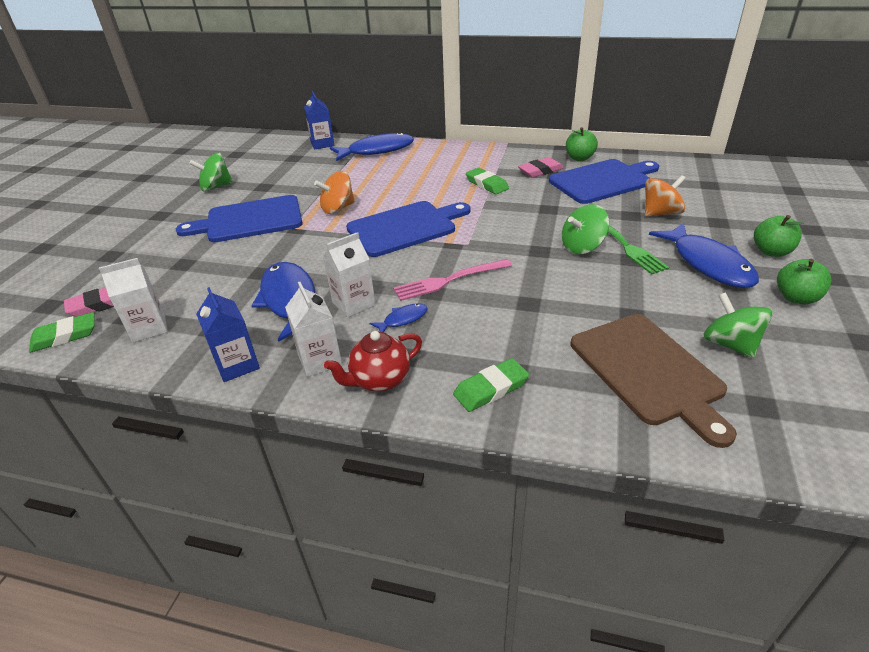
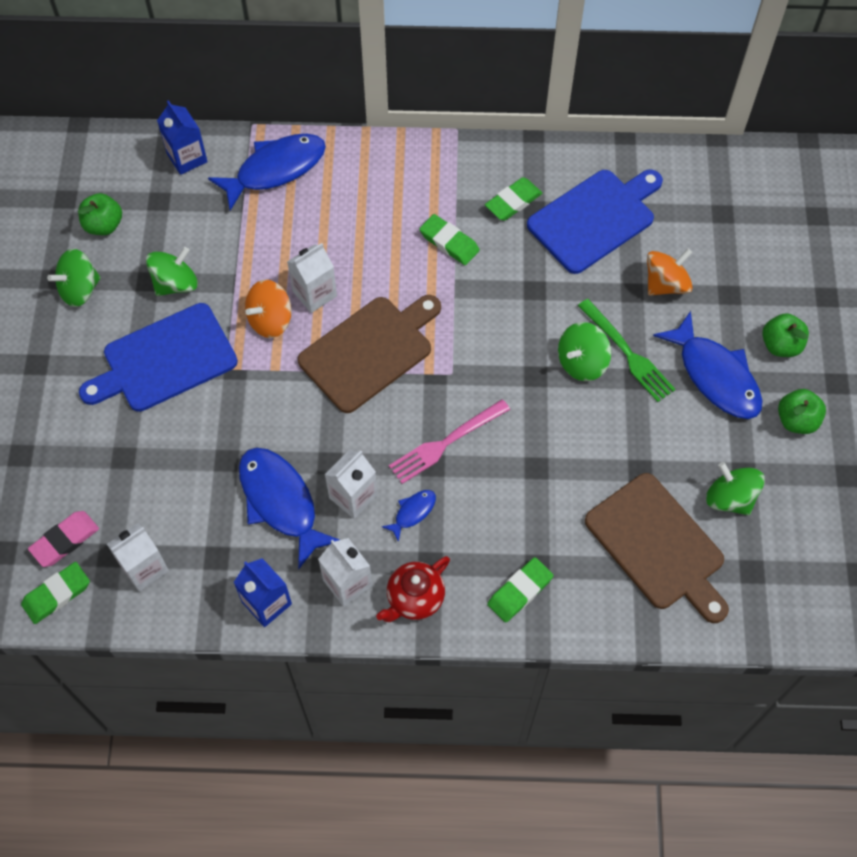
camera: 15 degrees left, 25 degrees up
blue cutting board [346,201,470,257] -> brown cutting board [298,295,441,413]
pink eraser [518,157,564,178] -> green eraser [485,177,542,221]
green apple [566,127,598,161] -> green apple moved to [78,193,122,235]
none -> green spinning top [146,247,198,296]
none -> white carton [287,243,337,313]

